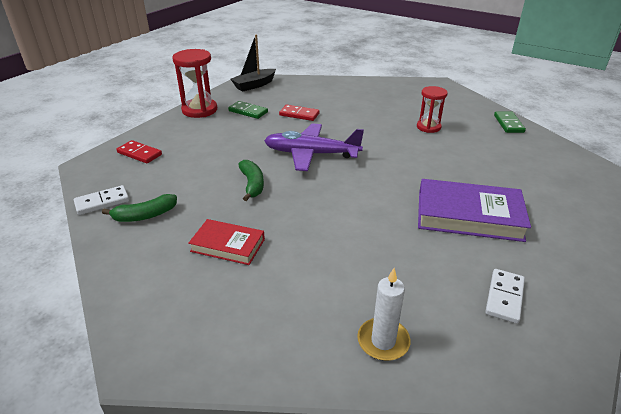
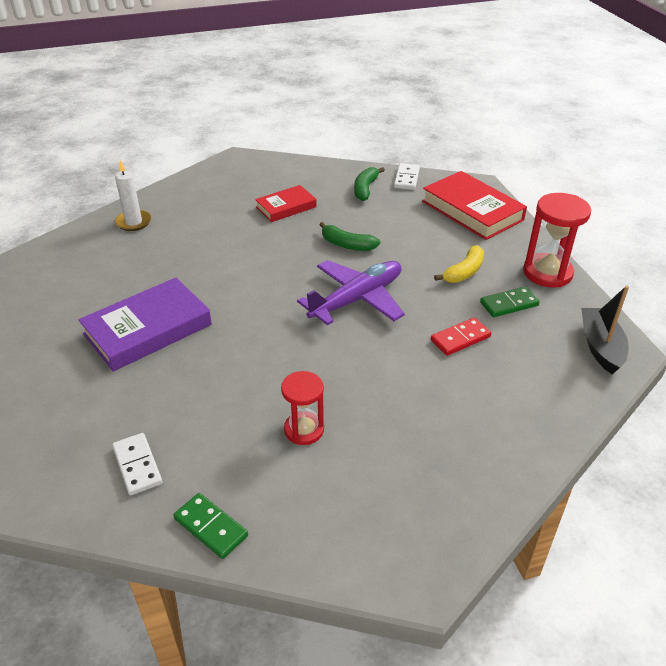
camera: 130 degrees right, 5 degrees up
red domino [116,140,162,164] -> red book [422,171,527,240]
white domino [485,269,525,323] -> white domino moved to [112,433,162,495]
none -> yellow banana [434,245,484,283]

